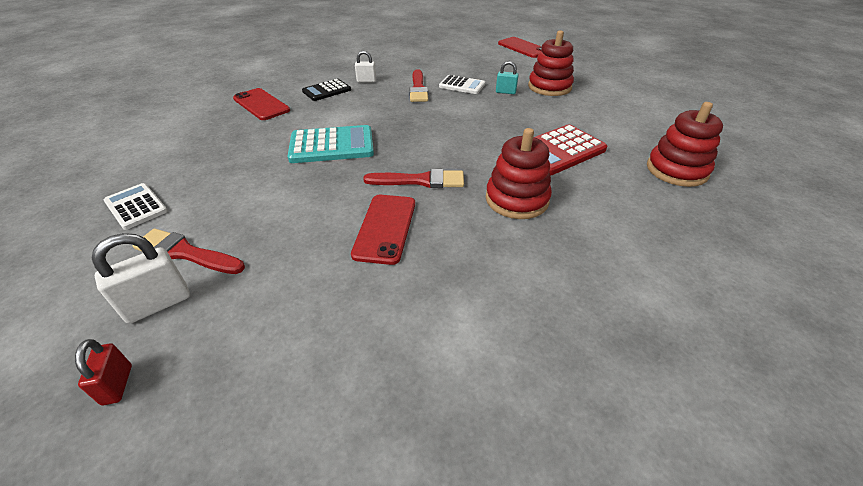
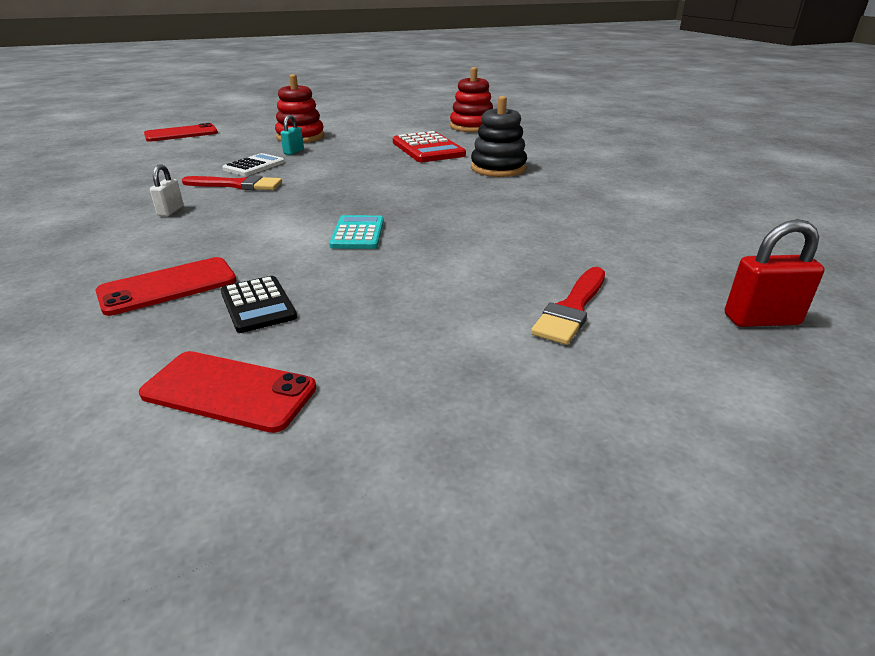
camera: 80 degrees left, 10 degrees down
red padlock [75,339,132,405] -> red padlock [725,219,825,327], size x1.60
white padlock [92,233,190,324] -> none
white calculator [104,183,168,230] -> none
turquoise calculator [288,125,374,163] -> turquoise calculator [329,215,384,249], size x0.63
black calculator [302,79,351,101] -> black calculator moved to [221,276,297,333]
red phone [351,195,415,265] -> red phone moved to [139,351,316,433]
red brush [363,169,464,188] -> none
red stacking toy [486,128,552,219] -> black stacking toy [471,96,527,177]

